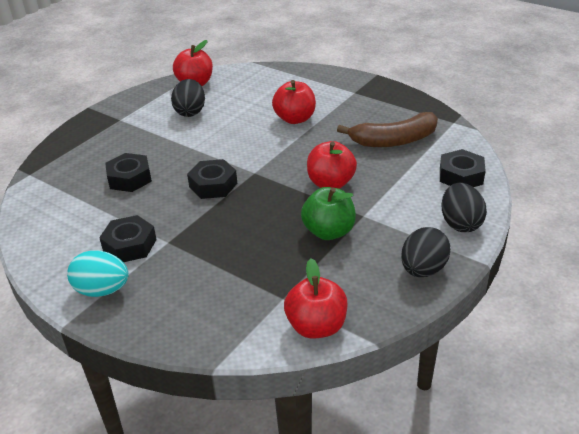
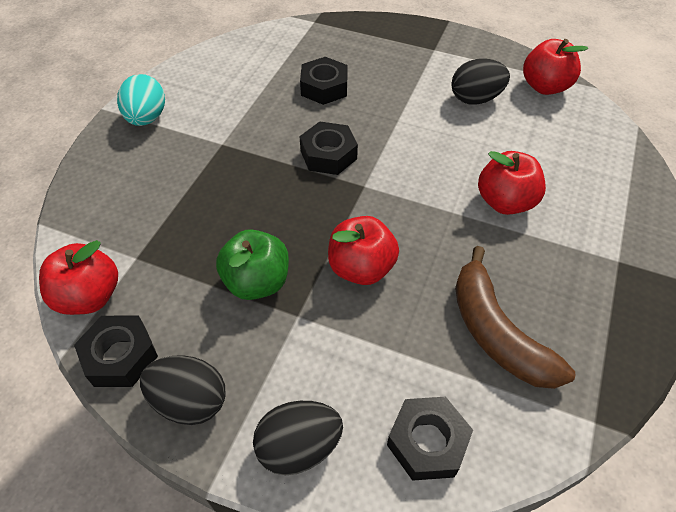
camera: 75 degrees right, 15 degrees up
black nut [99,215,157,262] -> black nut moved to [74,316,158,387]

